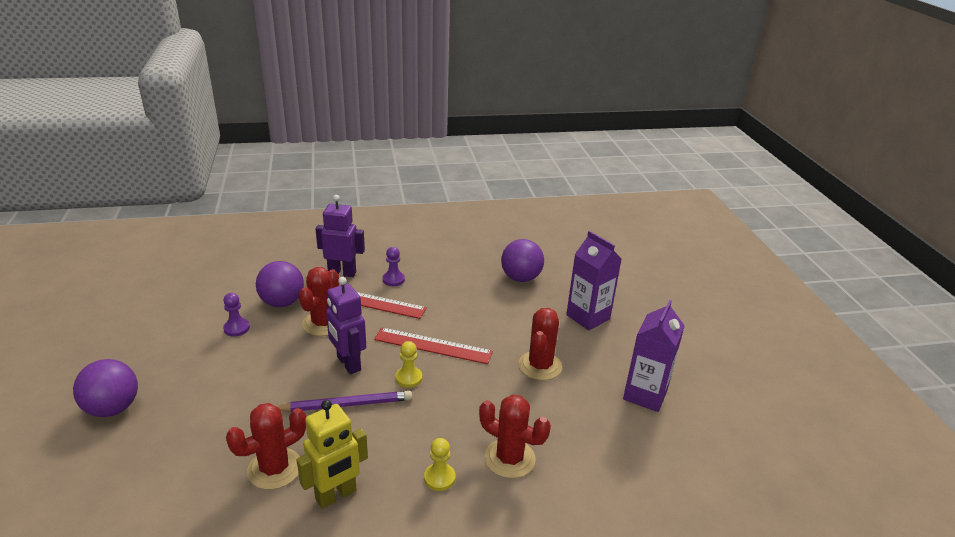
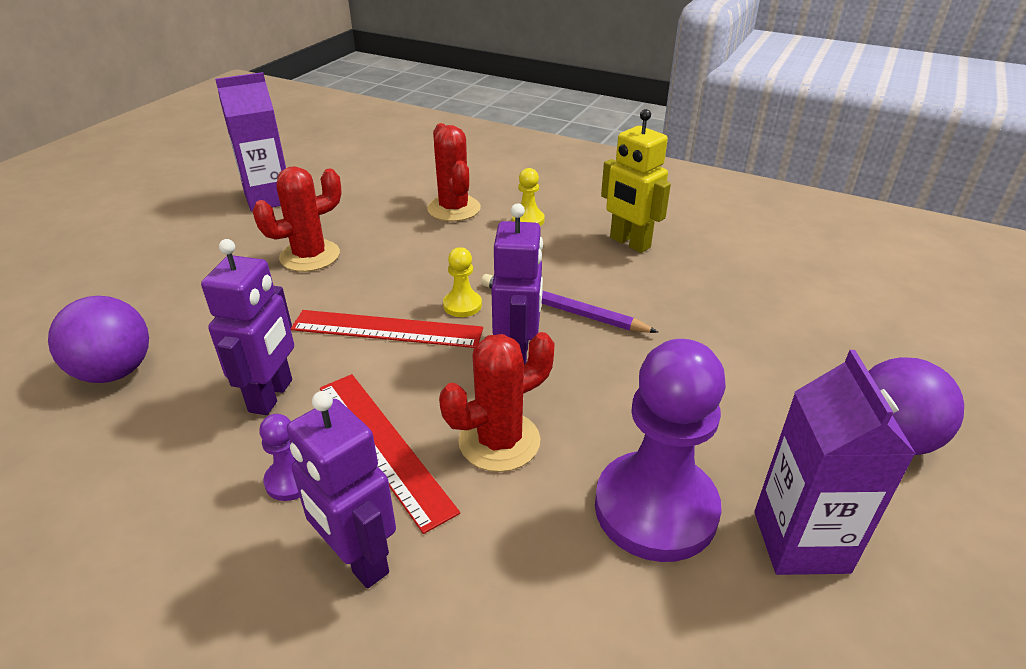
camera: 140 degrees left, 5 degrees up
purple pawn [223,293,250,336] -> purple pawn [595,339,726,562], size x2.29
red cactus [226,403,306,490] -> none
purple ball [256,261,304,307] -> none
yellow robot [297,400,368,509] -> yellow robot turned 135 degrees counterclockwise [601,109,671,253]
red ruler [374,327,493,364] -> red ruler turned 45 degrees counterclockwise [291,310,483,348]
purple carton [566,231,622,330] -> purple carton moved to [754,350,916,575]
none -> purple robot [201,239,294,415]

